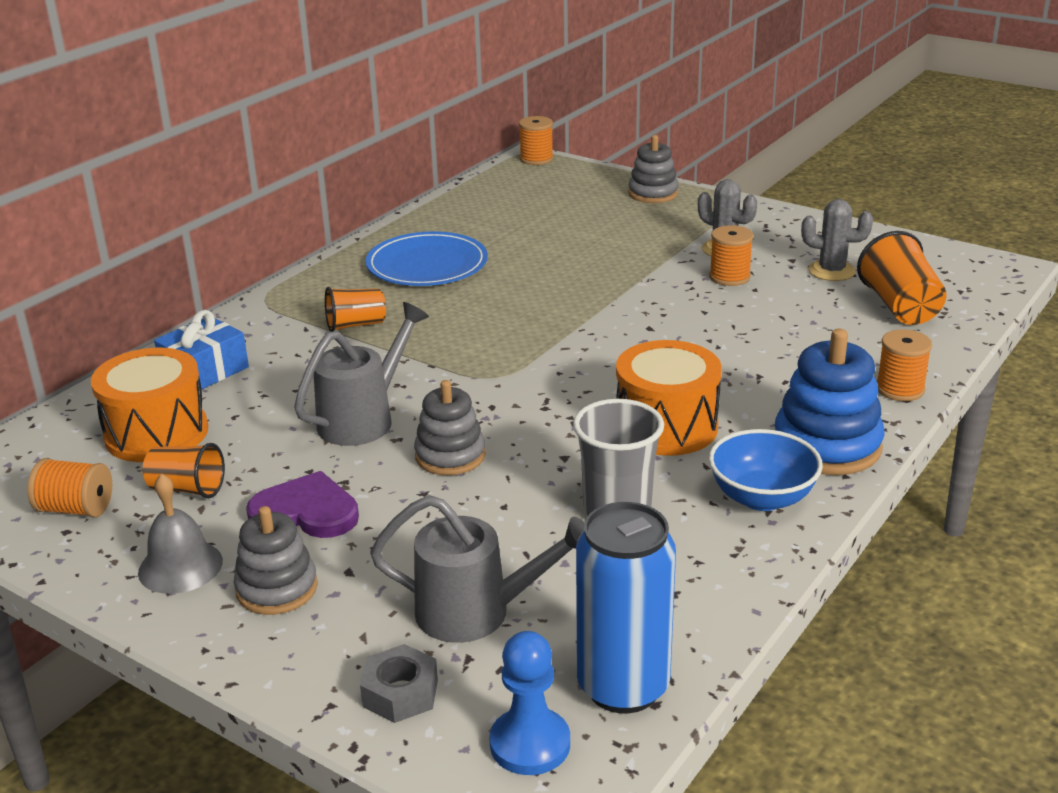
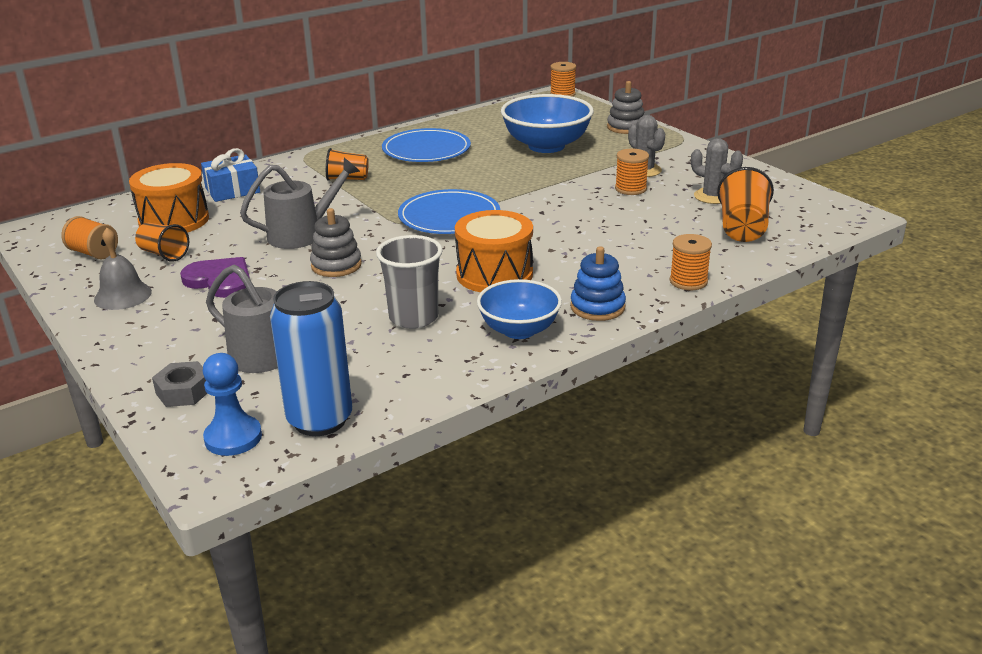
camera: 20 degrees right, 0 degrees up
grey stacking toy [234,506,318,615] -> none
blue stacking toy [775,329,884,475] -> blue stacking toy [570,246,626,321], size x0.66
none -> blue plate [398,189,500,234]
none -> blue bowl [501,94,594,153]

